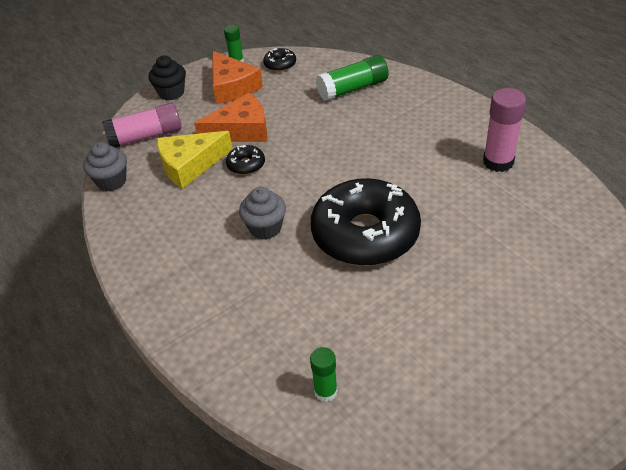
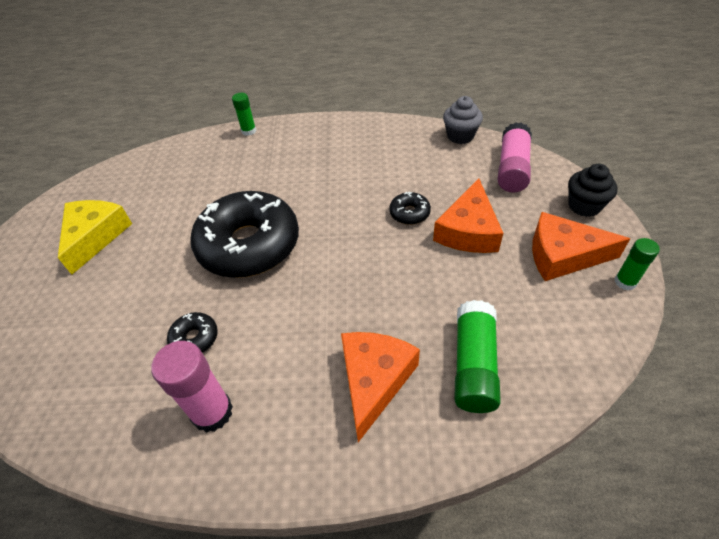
camera: 125 degrees right, 5 degrees up
yellow cheese [157,131,233,189] -> yellow cheese moved to [58,200,132,275]
grey cupcake [239,187,286,240] -> none
black donut [263,48,296,72] -> black donut moved to [167,312,218,353]
green glue stick [310,347,338,402] -> green glue stick moved to [232,93,256,136]
none -> orange cheese [341,332,420,442]

